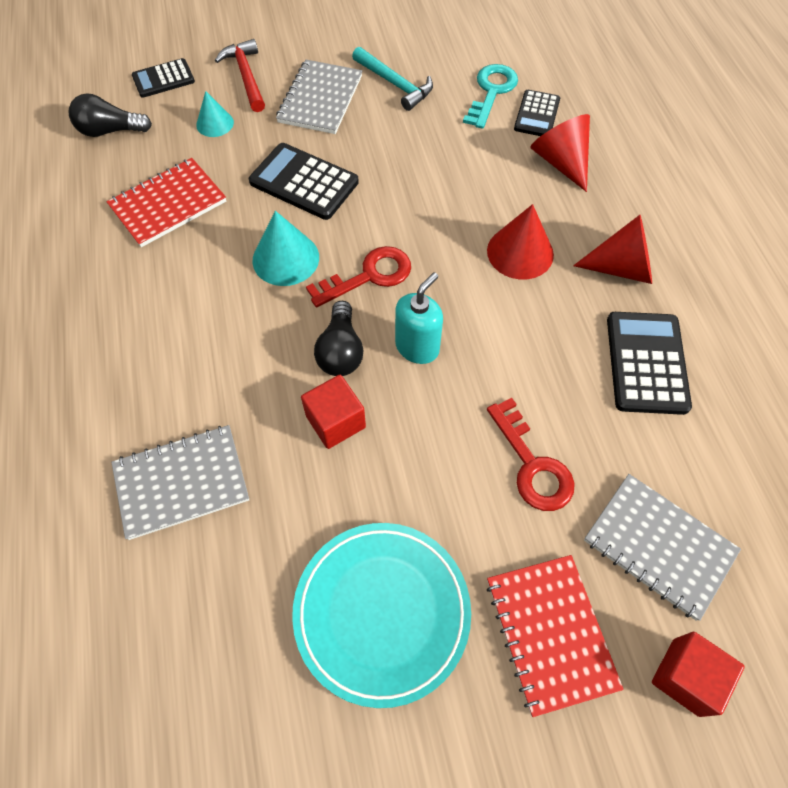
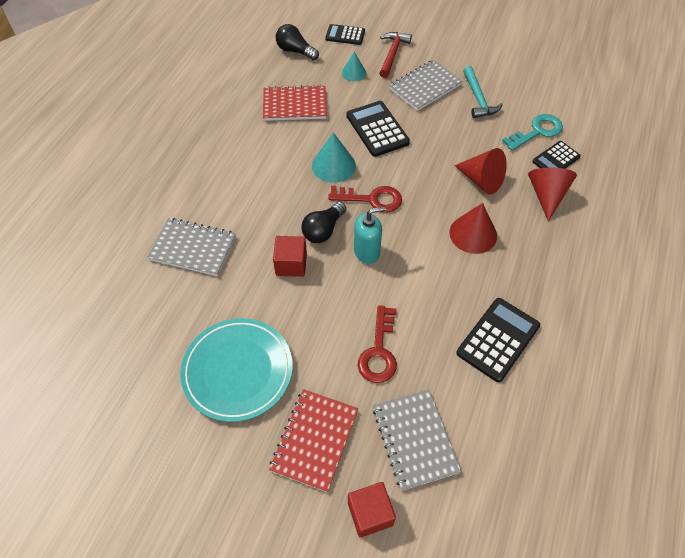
camera: 35 degrees right, 5 degrees down
red cone [573,215,652,284] -> red cone moved to [454,148,507,194]

